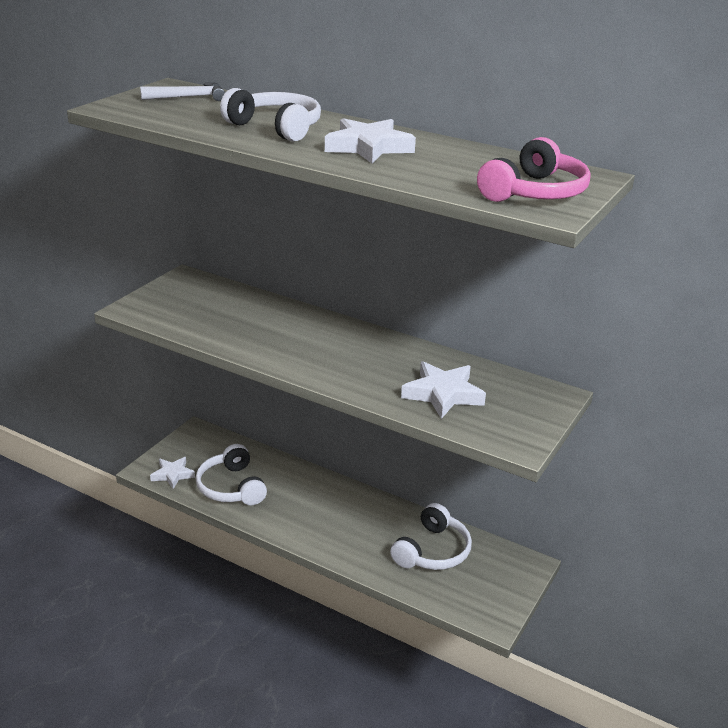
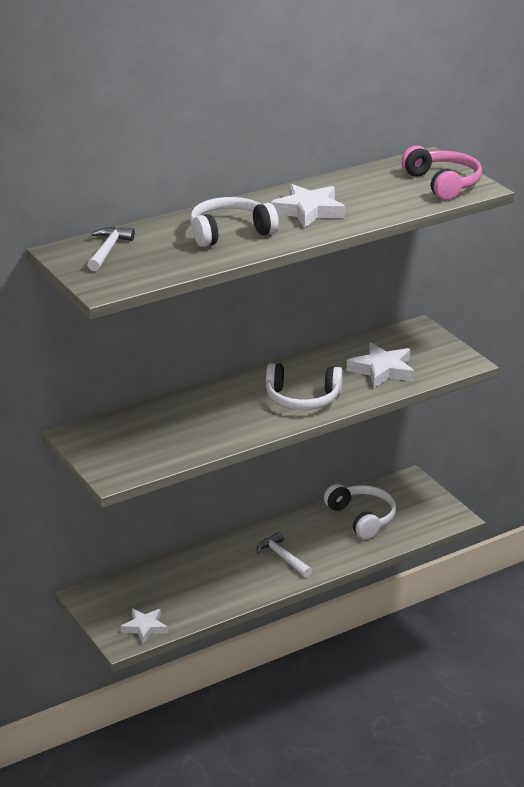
camera: 60 degrees left, 0 degrees up
white headphones [196,444,267,505] -> white headphones moved to [266,363,343,410]
none -> white hammer [257,532,312,577]

